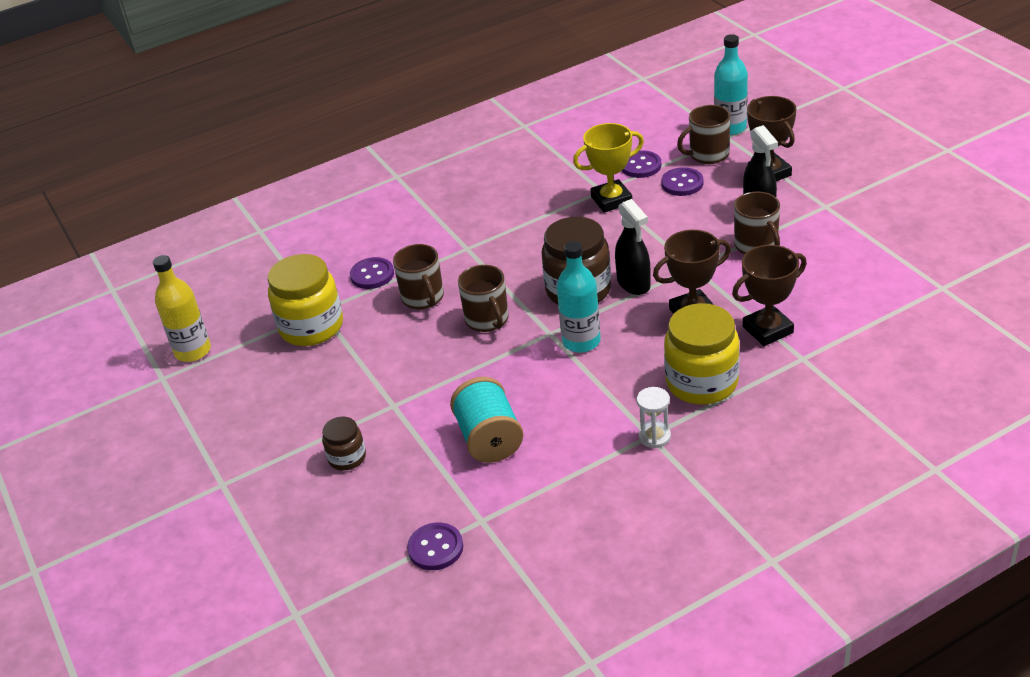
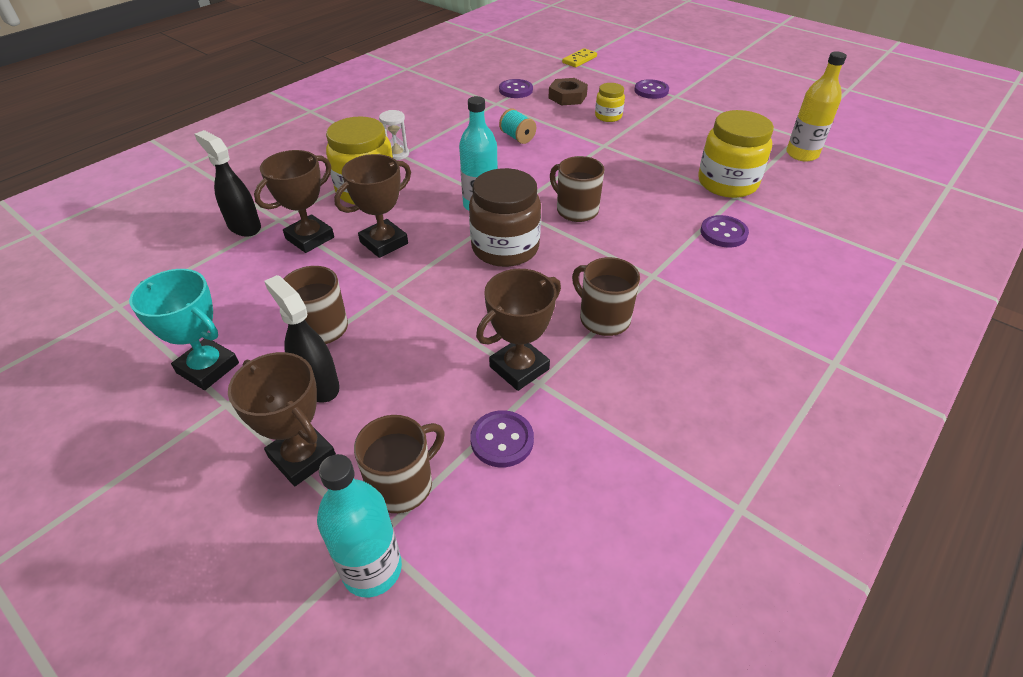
camera: 155 degrees right, 5 degrees up
brown jar [322,417,366,471] -> yellow jar [595,83,625,122]
brown mug [393,244,444,309] -> brown mug moved to [572,257,640,336]
turquoise spool [450,377,523,463] -> turquoise spool [499,109,536,144], size x0.60
yellow trophy [573,123,644,213] -> brown trophy [476,269,561,391]
black spray bottle [615,199,650,295] -> black spray bottle moved to [194,130,261,237]
purple button [661,167,703,196] -> purple button moved to [634,79,669,99]
none -> turquoise trophy [129,269,239,390]
none -> brown nut [549,78,588,105]
none -> yellow domino [562,48,597,67]

